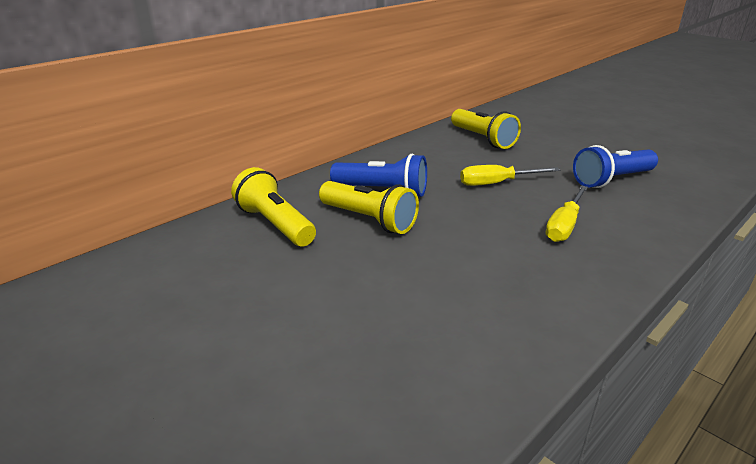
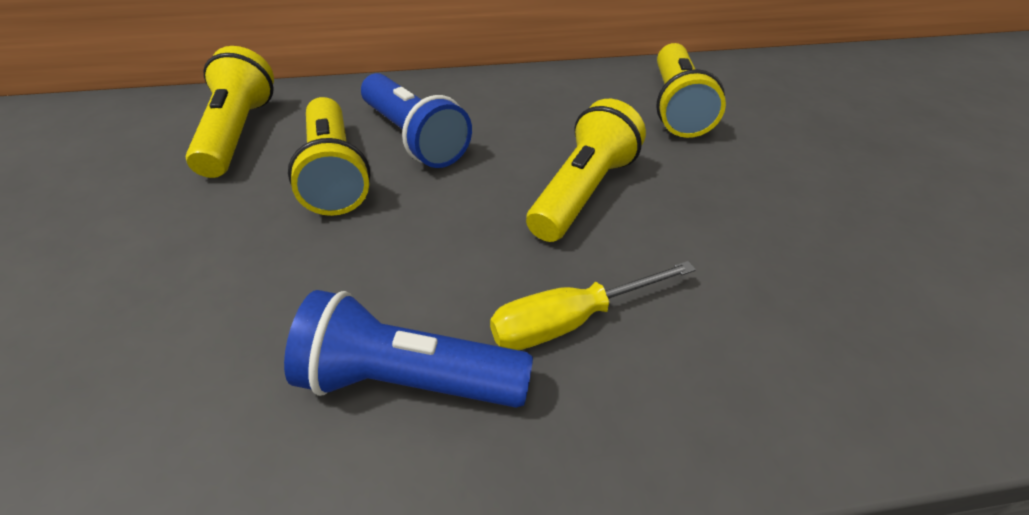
camera: 35 degrees right, 15 degrees up
yellow screwdriver [460,165,560,186] -> yellow flashlight [526,99,646,242]
blue flashlight [573,145,658,188] -> blue flashlight moved to [284,290,533,408]

